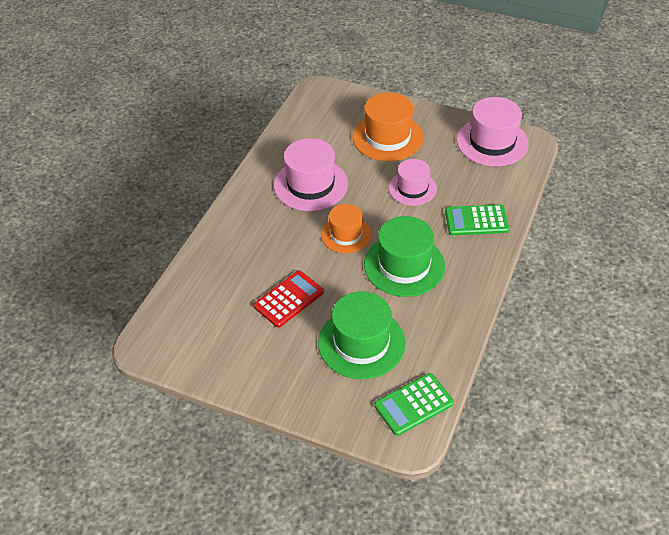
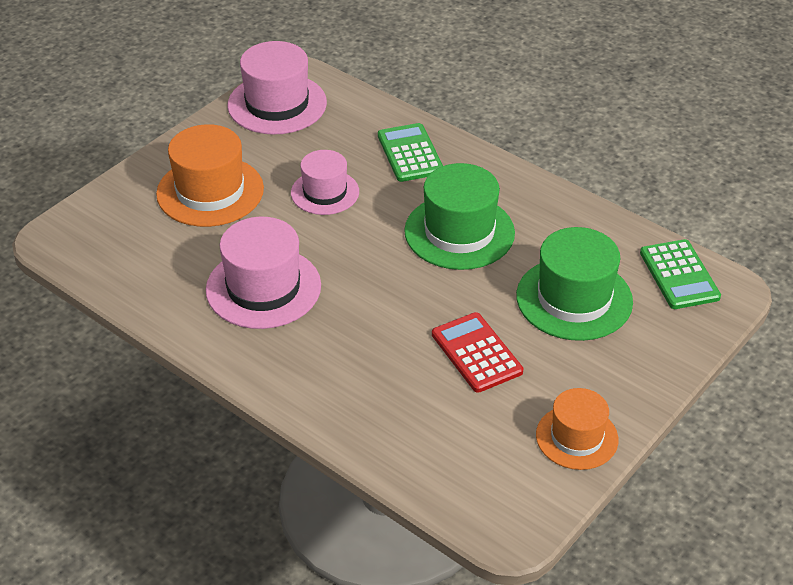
camera: 75 degrees left, 5 degrees down
orange hat [321,204,371,253] -> orange hat moved to [536,388,618,470]
green calculator [445,204,509,235] -> green calculator turned 150 degrees clockwise [378,123,443,182]

